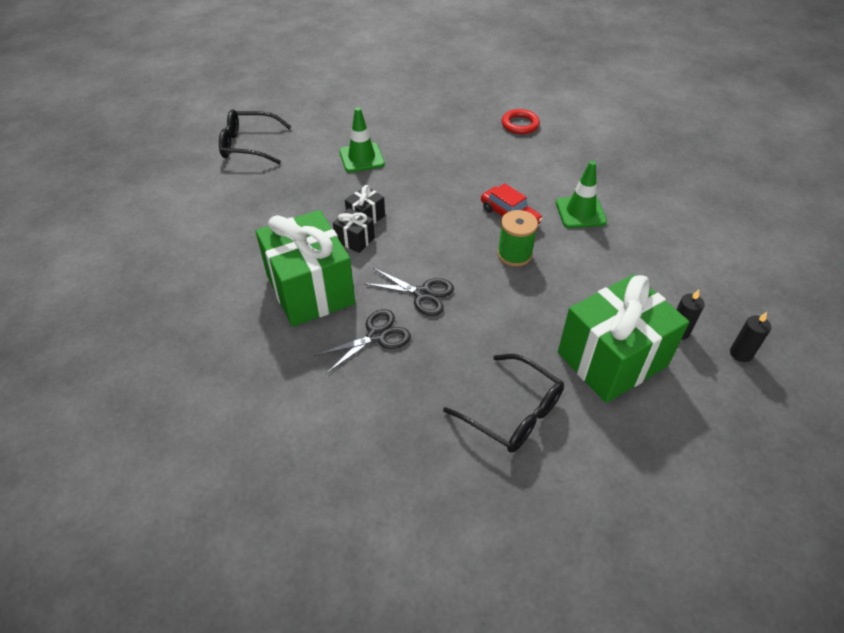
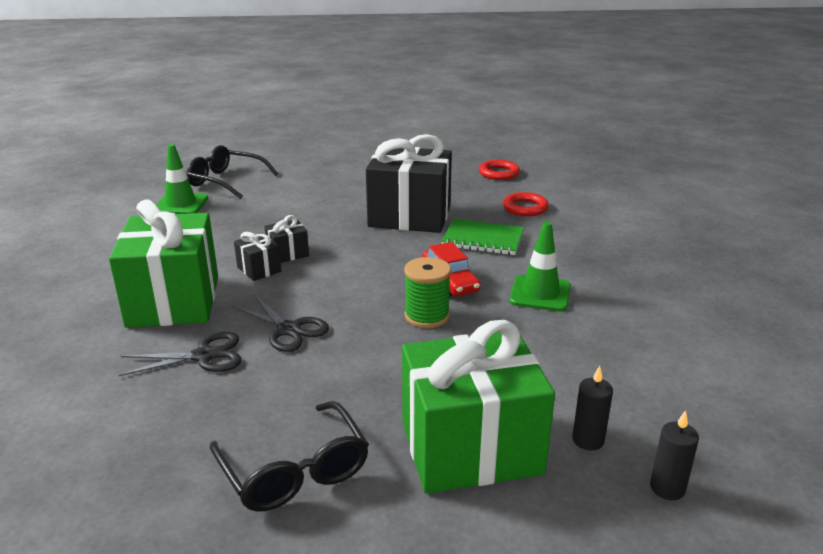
camera: 20 degrees right, 20 degrees down
green traffic cone [339,107,385,173] -> green traffic cone moved to [156,144,208,214]
none -> black gift [366,134,452,233]
none -> green notebook [441,219,524,255]
none -> red ring [479,160,520,180]

